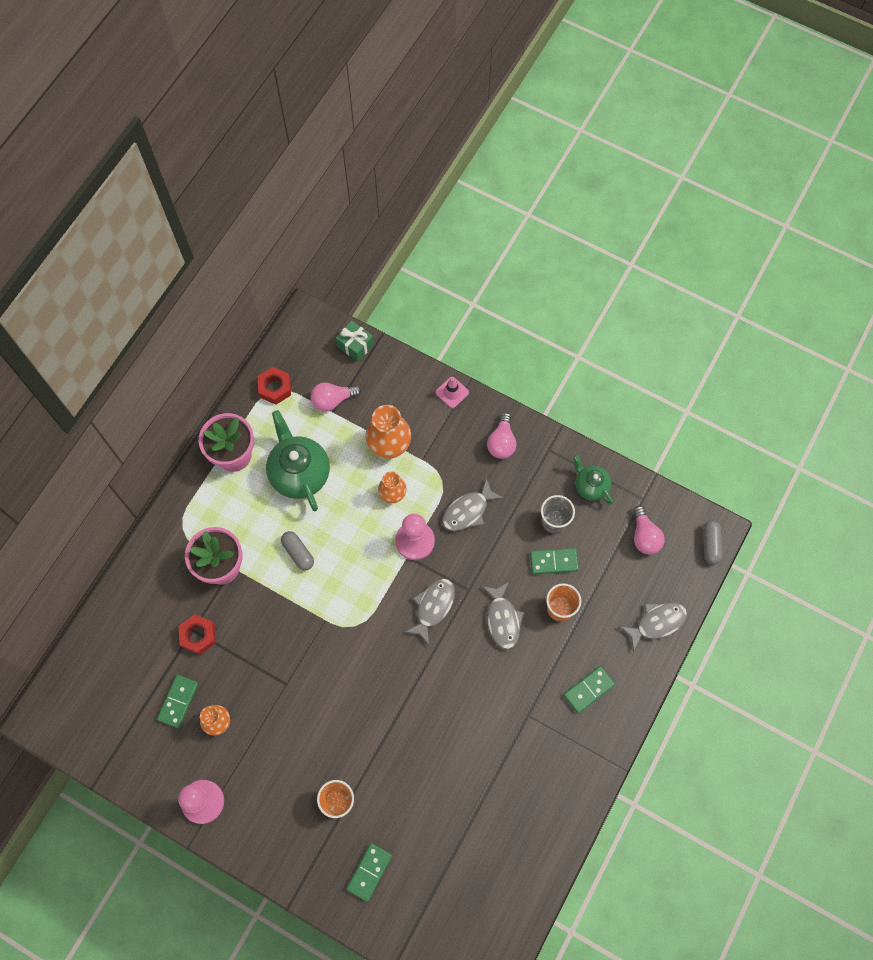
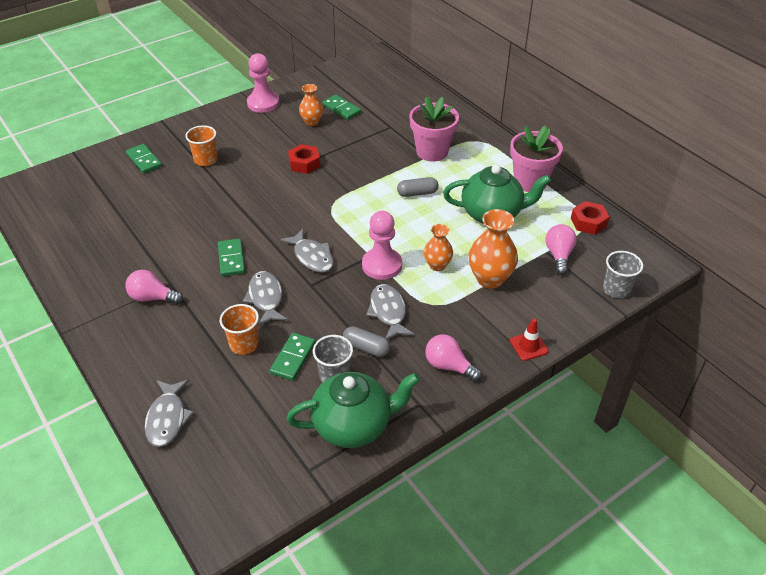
camera: 115 degrees right, 25 degrees down
red nut [178,614,216,655] -> red nut moved to [288,144,320,174]
green gift [336,320,374,362] -> grey cup [603,251,643,298]
pink traffic cone [435,377,469,408] -> red traffic cone [510,318,549,361]
grey fish [482,582,525,650] -> grey fish turned 60 degrees clockwise [243,271,288,326]
green domino [563,666,615,714] -> green domino moved to [218,239,245,277]
green teapot [573,455,613,504] -> green teapot [287,372,420,448], size x1.77
pink light bulb [633,506,664,554] -> pink light bulb moved to [125,270,183,304]
grey capsule [703,520,723,565] -> grey capsule moved to [343,326,390,357]

